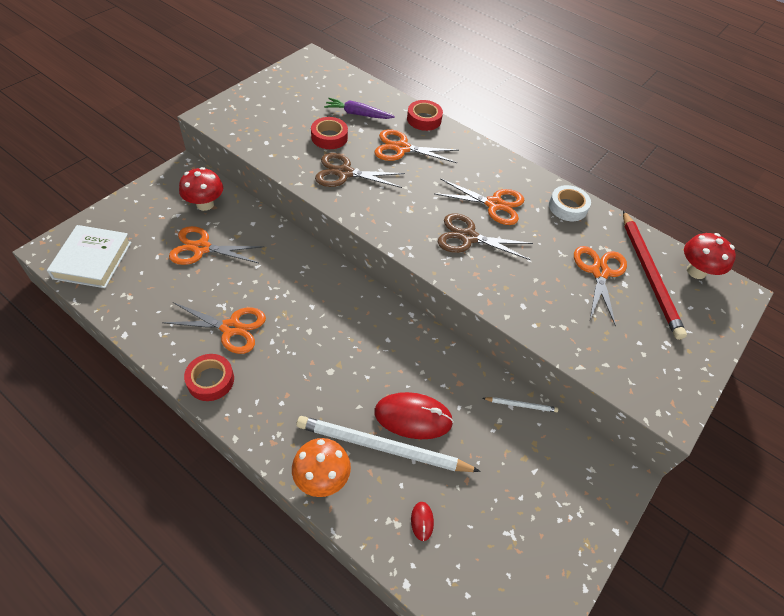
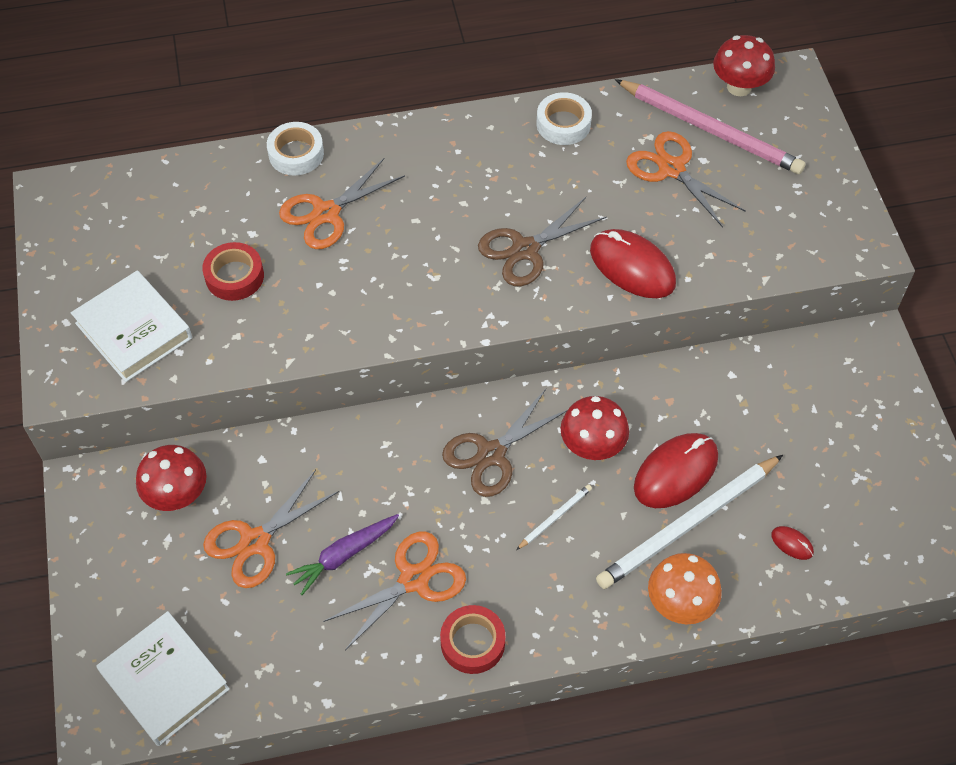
camera: 45 degrees left, 5 degrees up
brown scissors [315,153,405,188] -> brown scissors moved to [442,389,567,497]
purple carrot [324,98,395,119] -> purple carrot moved to [286,514,399,595]
red tape [407,100,443,131] -> white tape [267,122,324,176]
orange scissors [434,178,524,225] -> none
white pencil [483,397,558,412] -> white pencil moved to [516,484,592,550]
red pencil [623,210,687,340] -> pink pencil [615,79,806,174]
none -> white book [71,271,192,382]
none -> red mushroom [561,396,629,460]
none -> red mouse [590,229,676,298]

